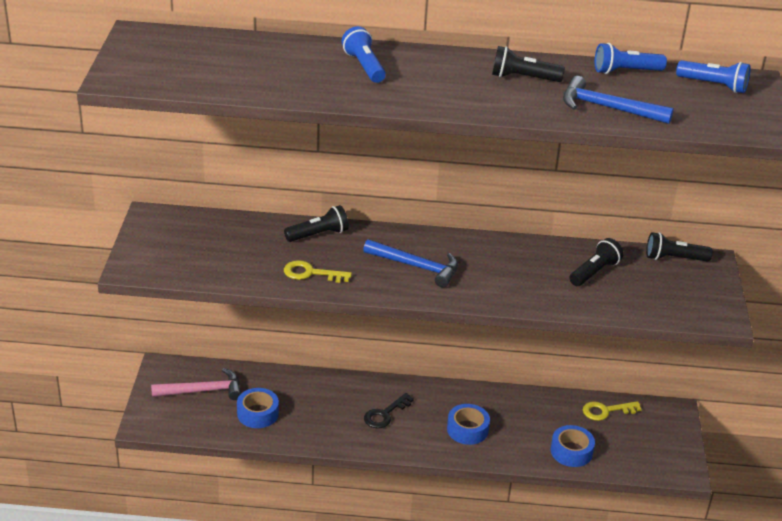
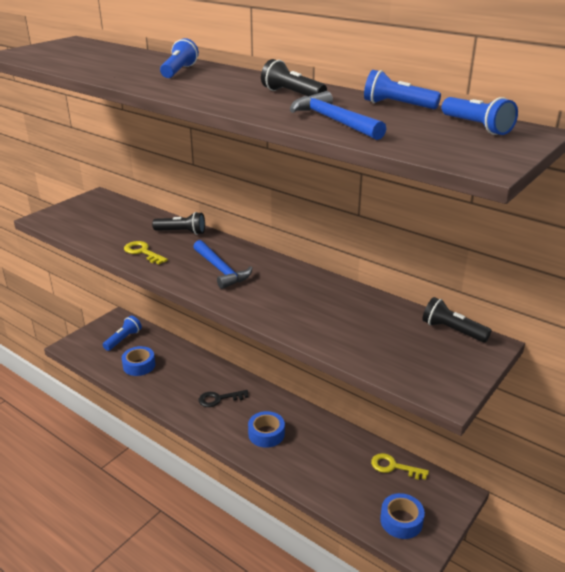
camera: 35 degrees right, 5 degrees down
pink hammer [151,368,241,400] -> blue flashlight [103,316,142,351]
blue tape [551,425,595,467] -> blue tape moved to [380,493,425,539]
black flashlight [569,238,624,286] -> none

